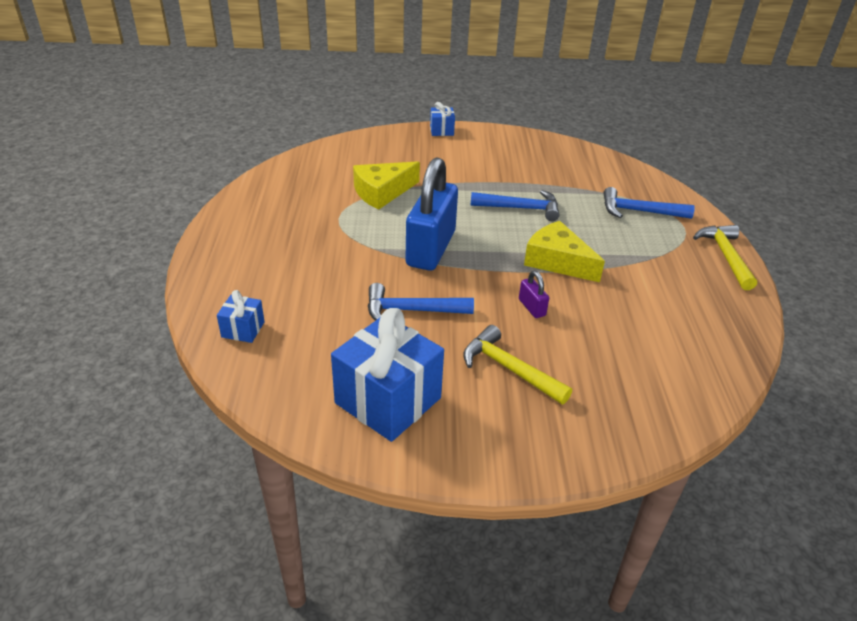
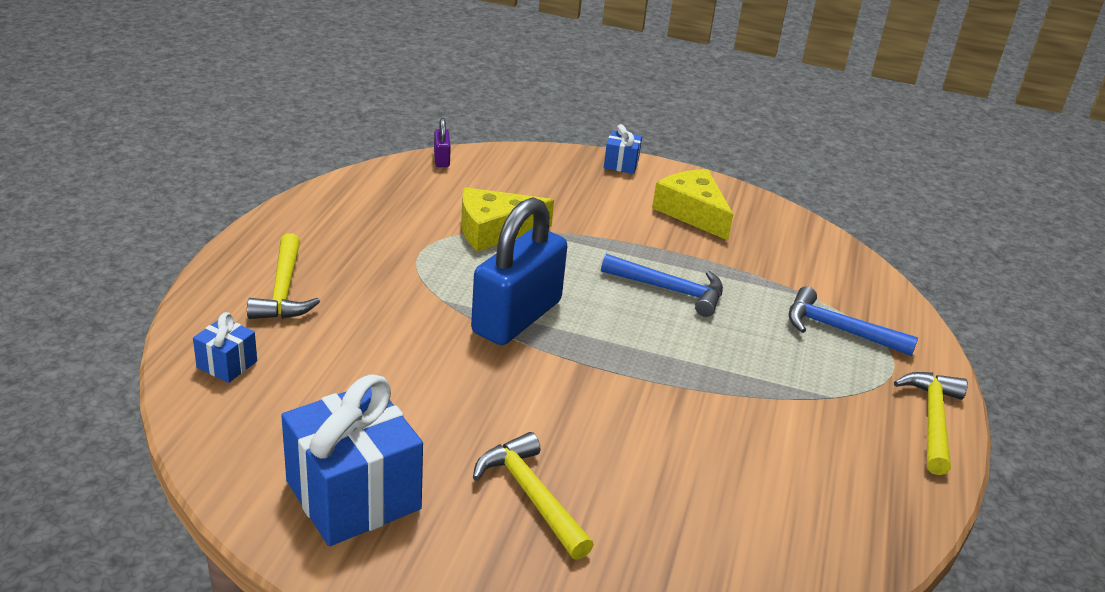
camera: 15 degrees right, 5 degrees down
blue hammer [368,283,474,321] -> none
purple padlock [519,271,549,318] -> purple padlock moved to [434,118,451,167]
yellow cheese [524,221,605,282] -> yellow cheese moved to [652,169,733,240]
none -> yellow hammer [247,233,320,319]

